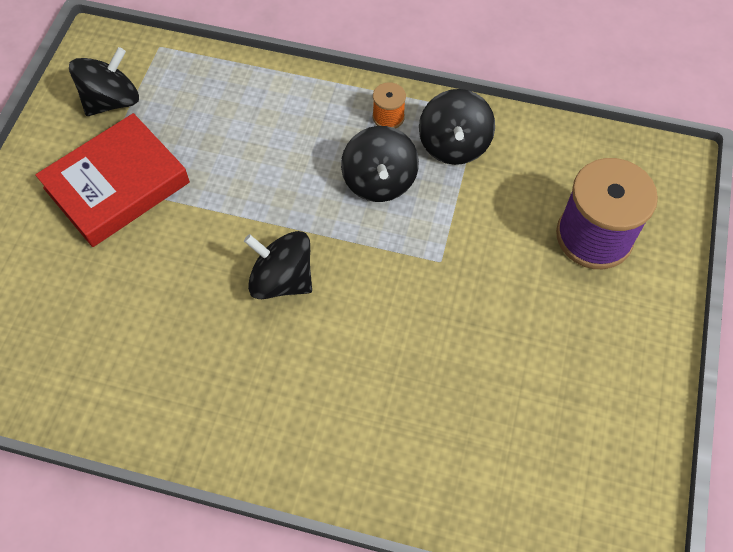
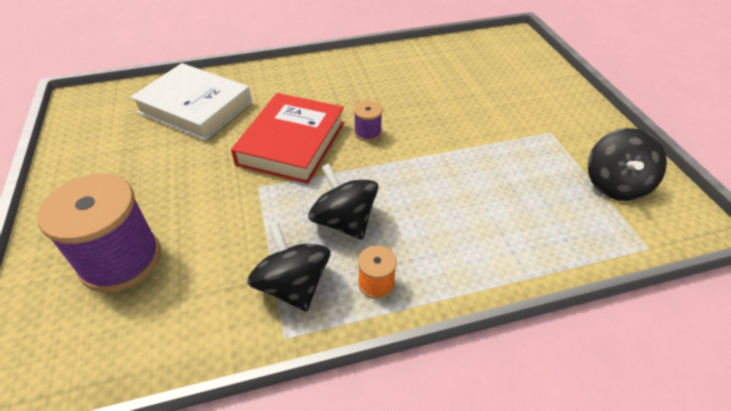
camera: 150 degrees right, 15 degrees down
red book [35,113,190,247] -> red book moved to [231,93,345,184]
black spinning top [244,231,312,299] -> purple spool [354,101,382,142]
none -> white book [130,63,252,141]

